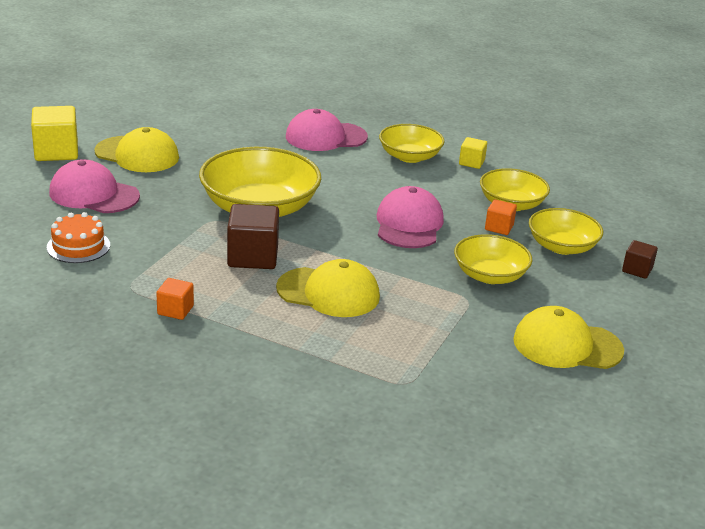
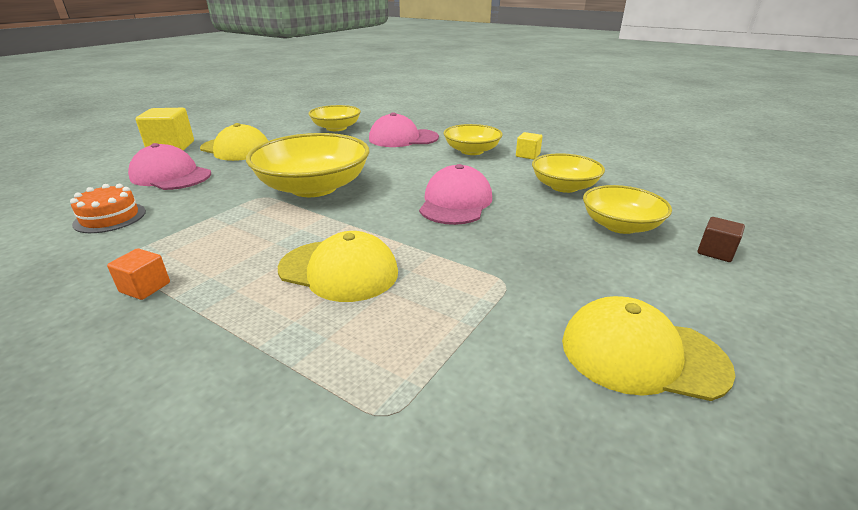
camera: 10 degrees right, 0 degrees up
brown cube [227,204,279,269] -> none
yellow bowl [454,234,532,284] -> yellow bowl moved to [308,105,361,131]
orange cube [485,199,517,235] -> none

